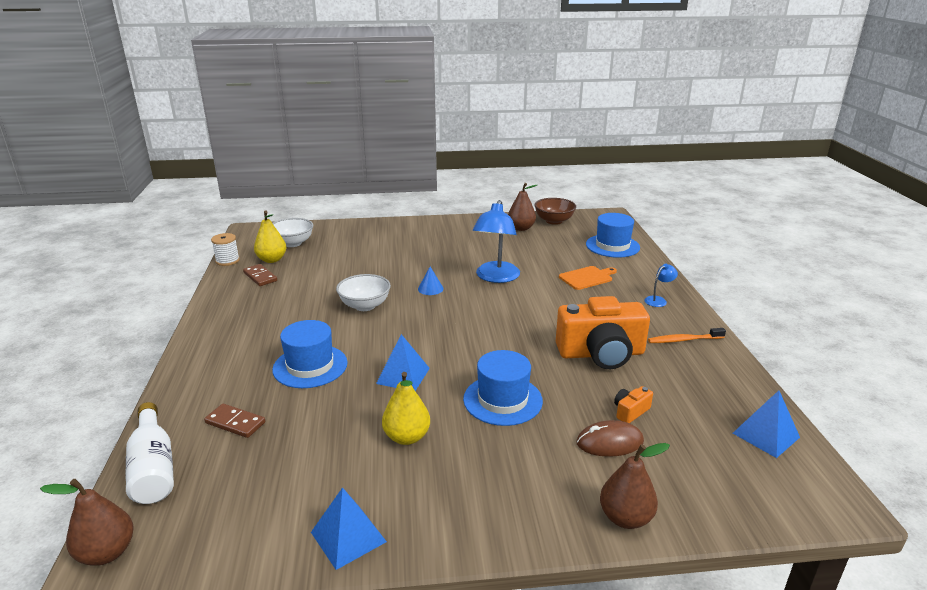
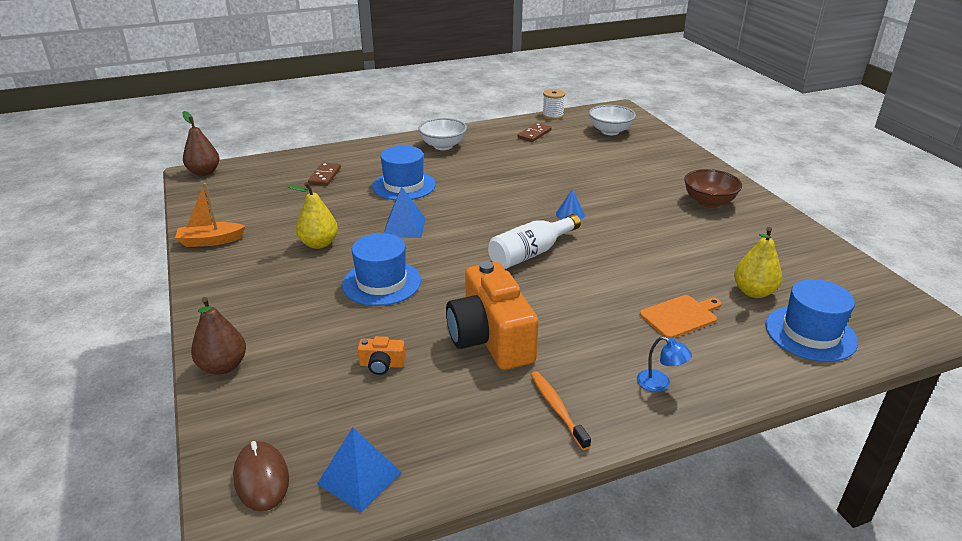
camera: 75 degrees right, 5 degrees up
white bottle [126,402,174,504] -> white bottle moved to [488,214,581,269]
yellow pear [254,211,286,263] -> yellow pear moved to [734,227,782,298]
blue pyramid [311,487,387,570] -> orange boat [175,183,245,247]
white bowl [336,274,391,311] -> white bowl moved to [418,118,467,150]
blue lamp [473,200,520,283] -> none
brown pear [508,183,537,231] -> none
brown bowl [534,198,576,225] -> brown bowl moved to [684,169,742,208]
orange cutting board [559,266,617,290] -> orange cutting board turned 75 degrees counterclockwise [640,295,722,339]
brown mouse [576,420,644,457] -> brown mouse moved to [233,441,289,511]
orange camera [614,386,653,423] -> orange camera turned 150 degrees clockwise [358,336,406,375]

